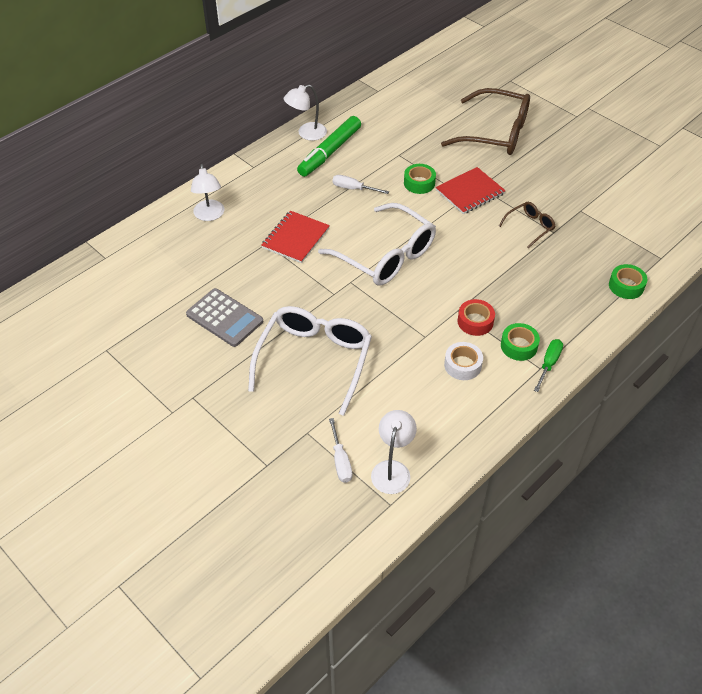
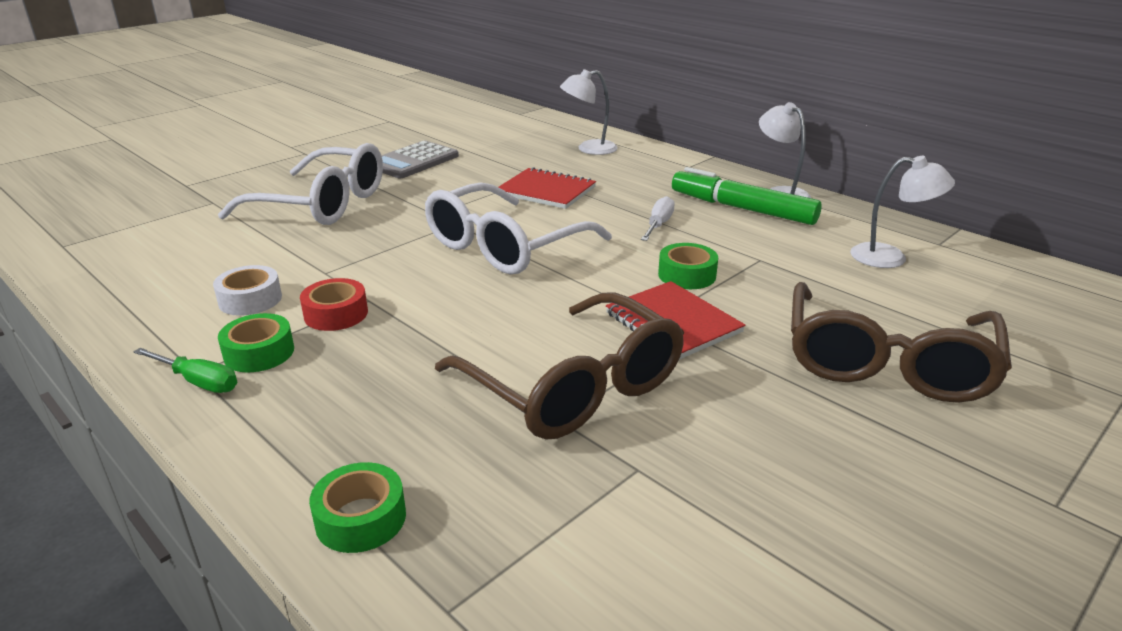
camera: 90 degrees right, 20 degrees down
white screwdriver [329,418,352,483] -> none
white lamp [371,410,417,494] -> white lamp moved to [850,156,955,268]
brown glasses [499,202,555,249] -> brown glasses [435,292,684,440], size x2.10

